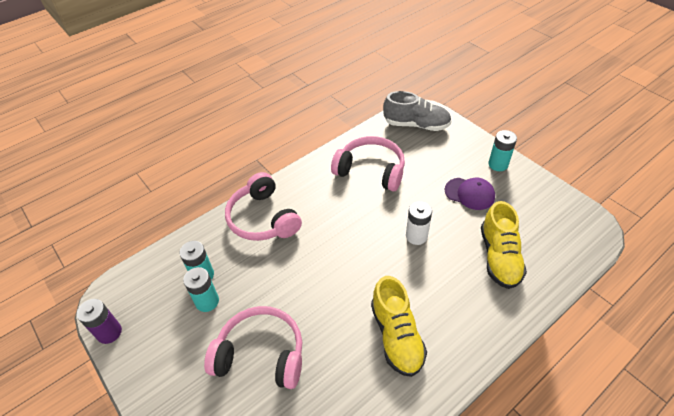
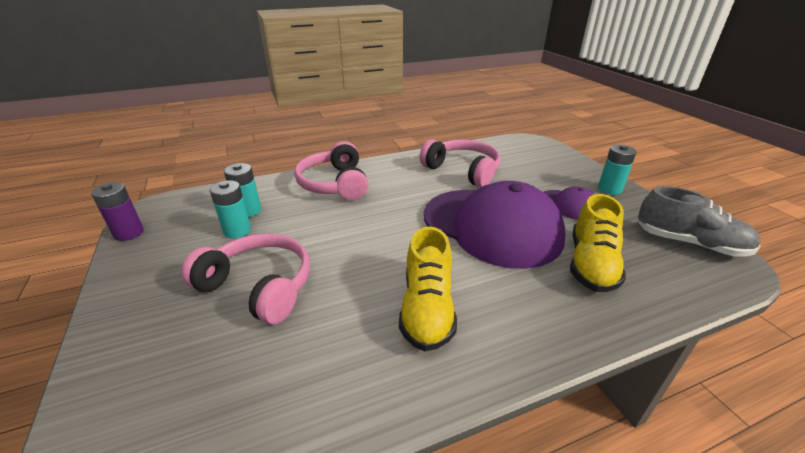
camera: 15 degrees right, 15 degrees down
grey shoe [383,91,452,131] -> grey shoe moved to [638,186,761,257]
white battery [406,201,432,245] -> purple cap [424,181,565,269]

